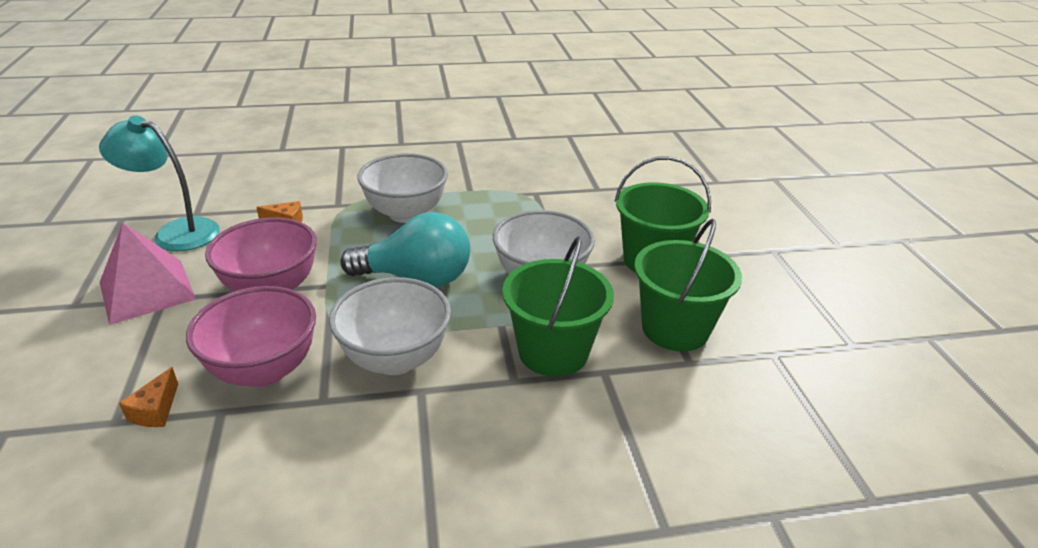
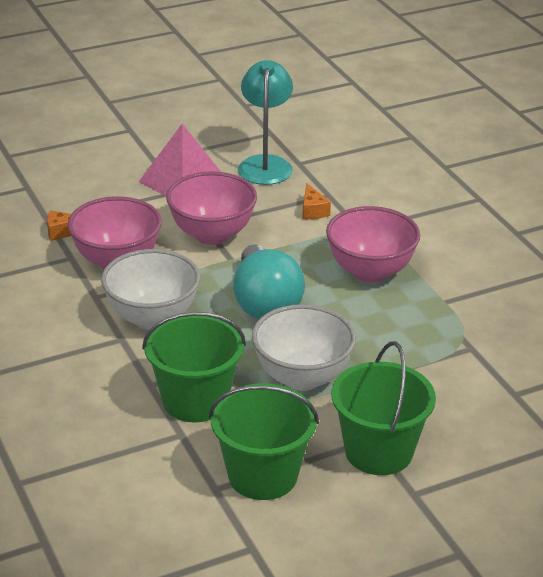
camera: 75 degrees right, 0 degrees up
white bowl [357,153,448,223] -> pink bowl [326,206,420,283]

